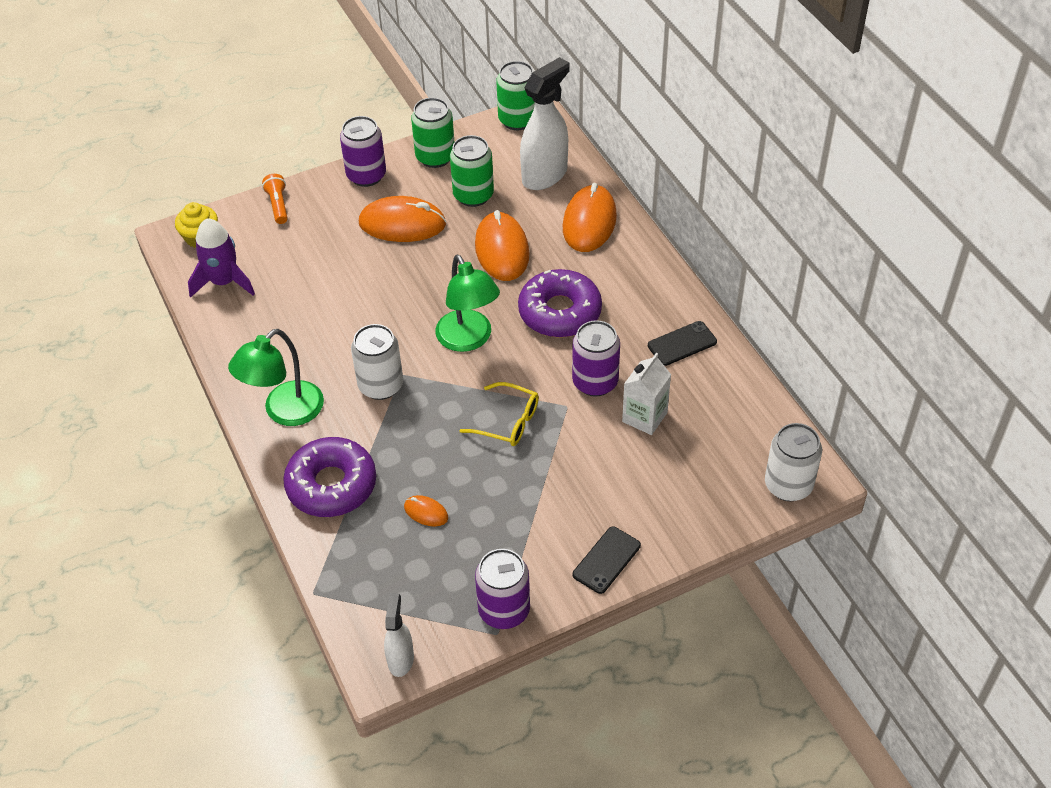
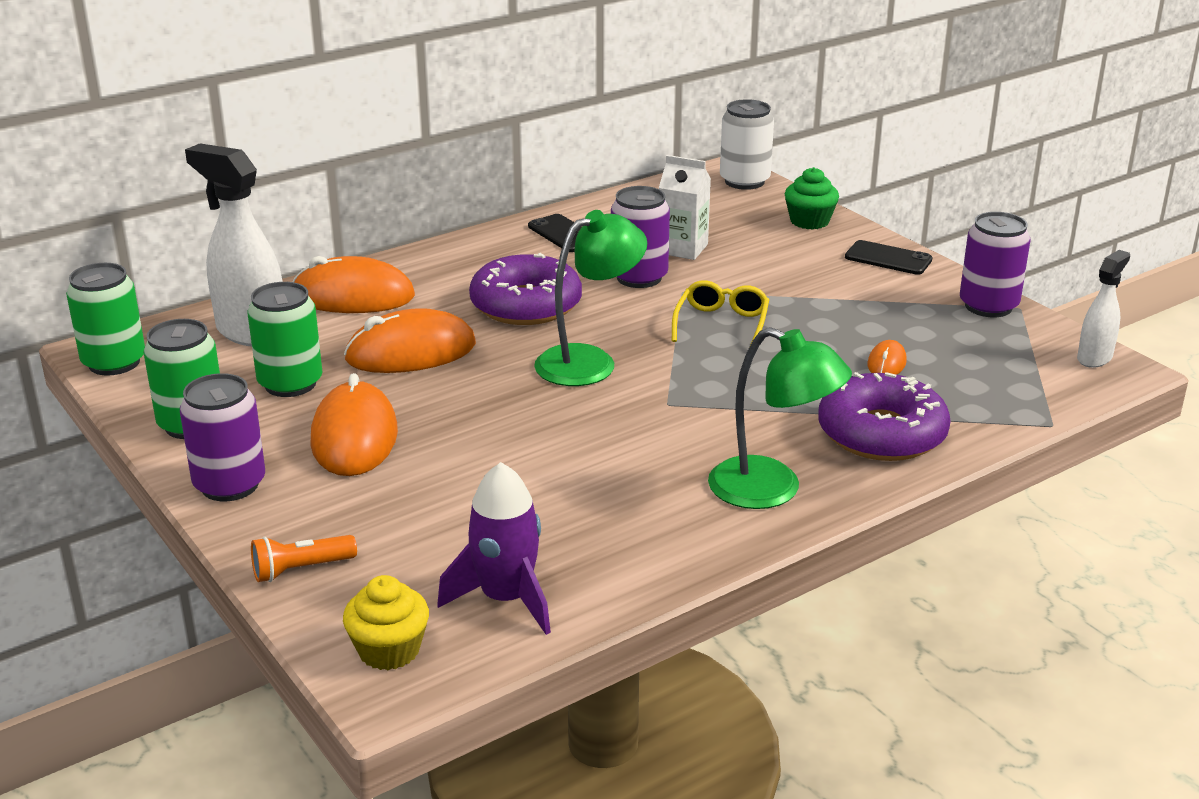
camera: 100 degrees left, 20 degrees down
white can [351,324,403,400] -> none
white spray bottle [384,593,414,677] -> white spray bottle turned 135 degrees clockwise [1077,250,1130,368]
none -> green cupcake [785,167,839,230]

